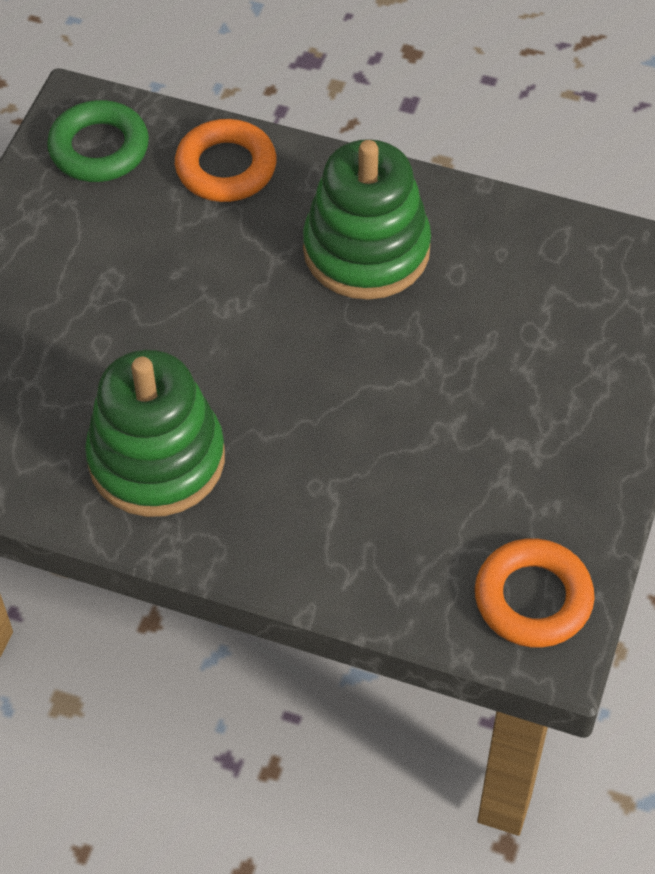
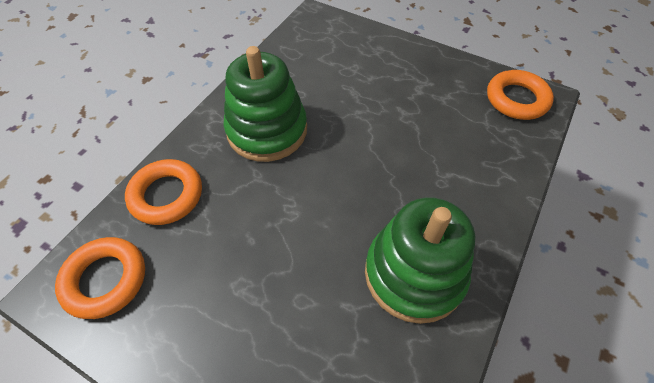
camera: 80 degrees left, 0 degrees up
green ring [47,100,149,182] -> orange ring [55,237,145,319]

